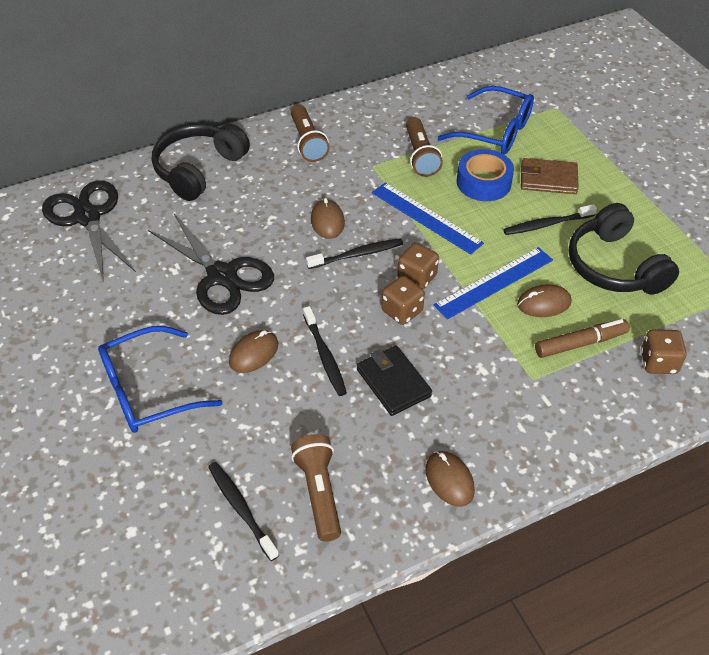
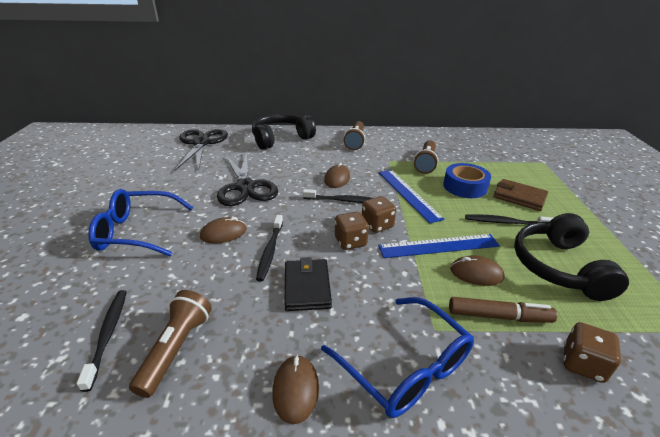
camera: 25 degrees right, 15 degrees down
blue glasses [437,86,534,155] -> blue glasses moved to [321,297,474,418]

